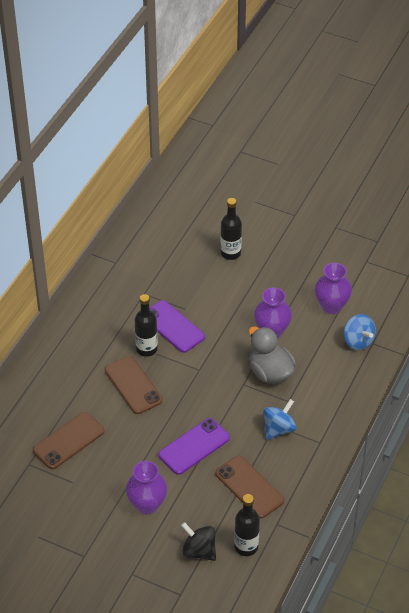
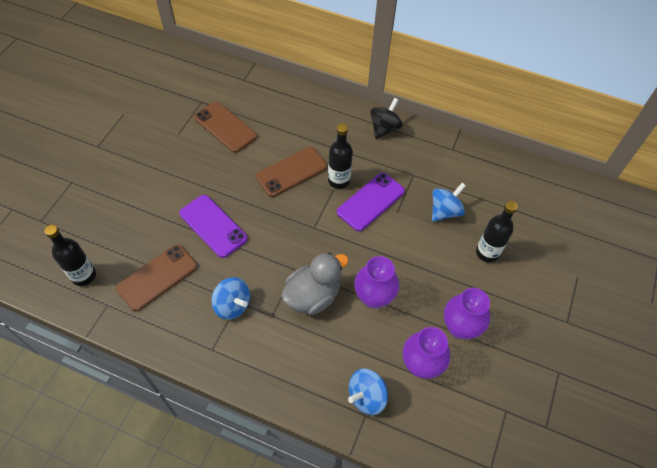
camera: 85 degrees right, 10 degrees up
purple vase [126,461,167,514] -> purple vase moved to [444,288,490,339]
black spinning top [181,522,216,561] -> black spinning top moved to [370,98,403,139]
none -> blue spinning top [432,183,466,222]

